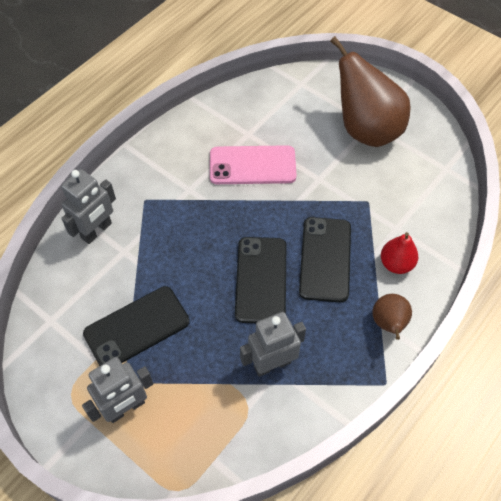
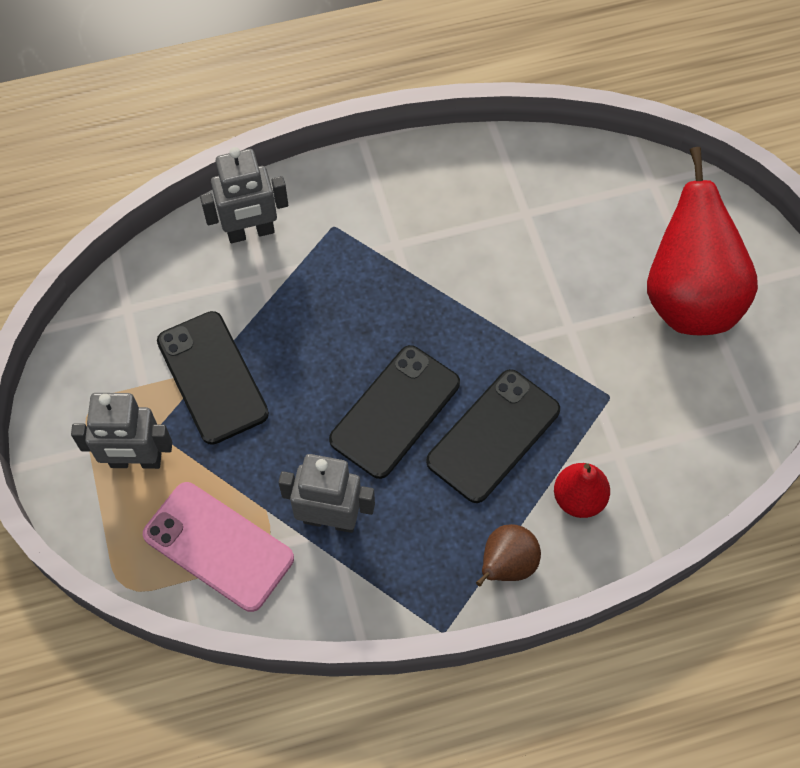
camera: 35 degrees right, 5 degrees up
black phone [83,286,190,366] -> black phone turned 60 degrees clockwise [157,311,269,445]
pink phone [210,145,296,184] -> pink phone moved to [143,482,294,612]
brown pear [330,36,411,147] -> red pear [647,147,758,335]

